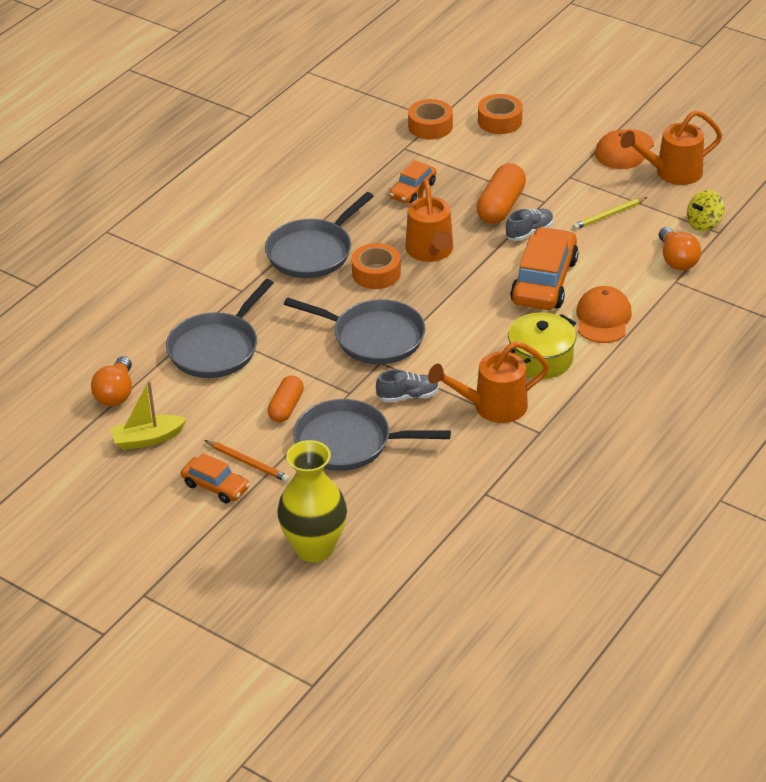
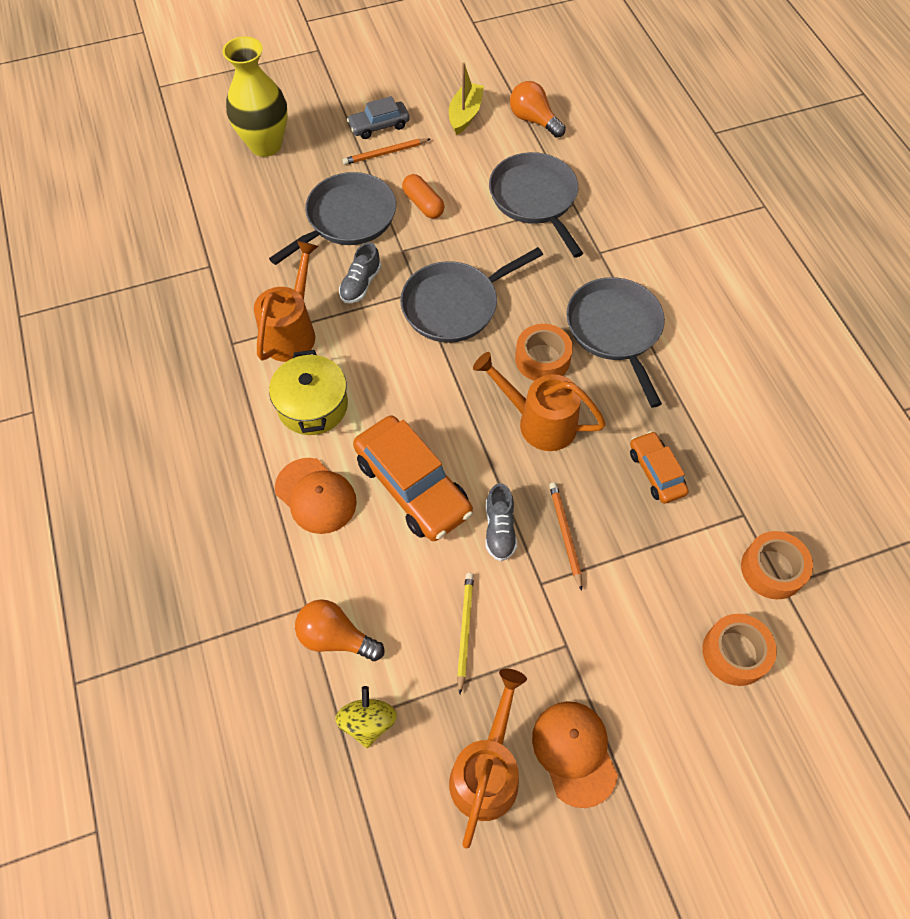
camera: 125 degrees right, 20 degrees up
orange car [181,453,250,503] -> grey car [347,96,410,139]
orange capsule [476,163,526,224] -> orange pencil [549,482,582,591]

